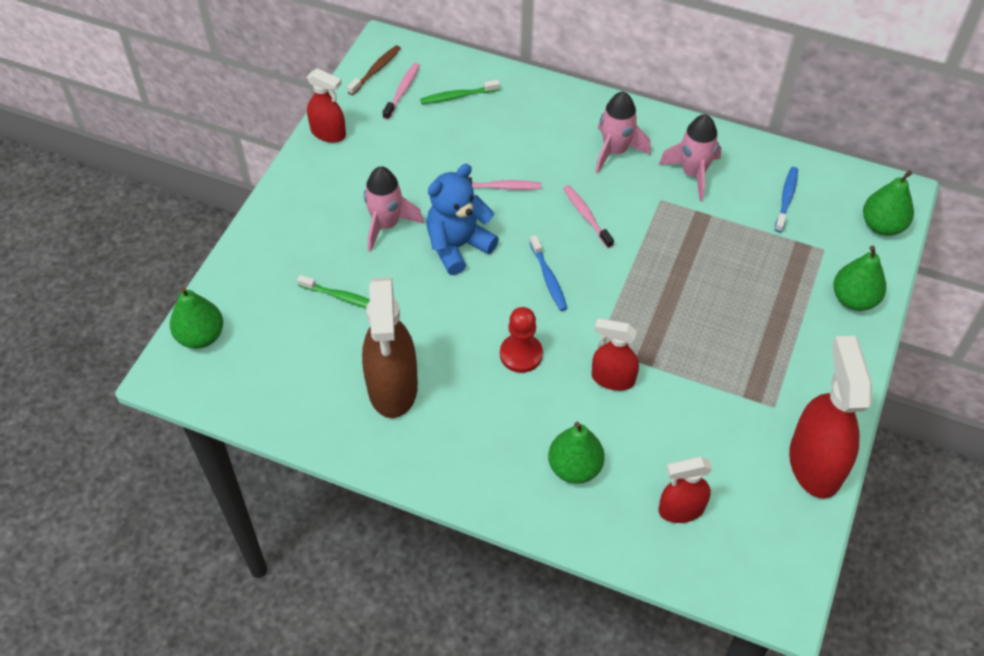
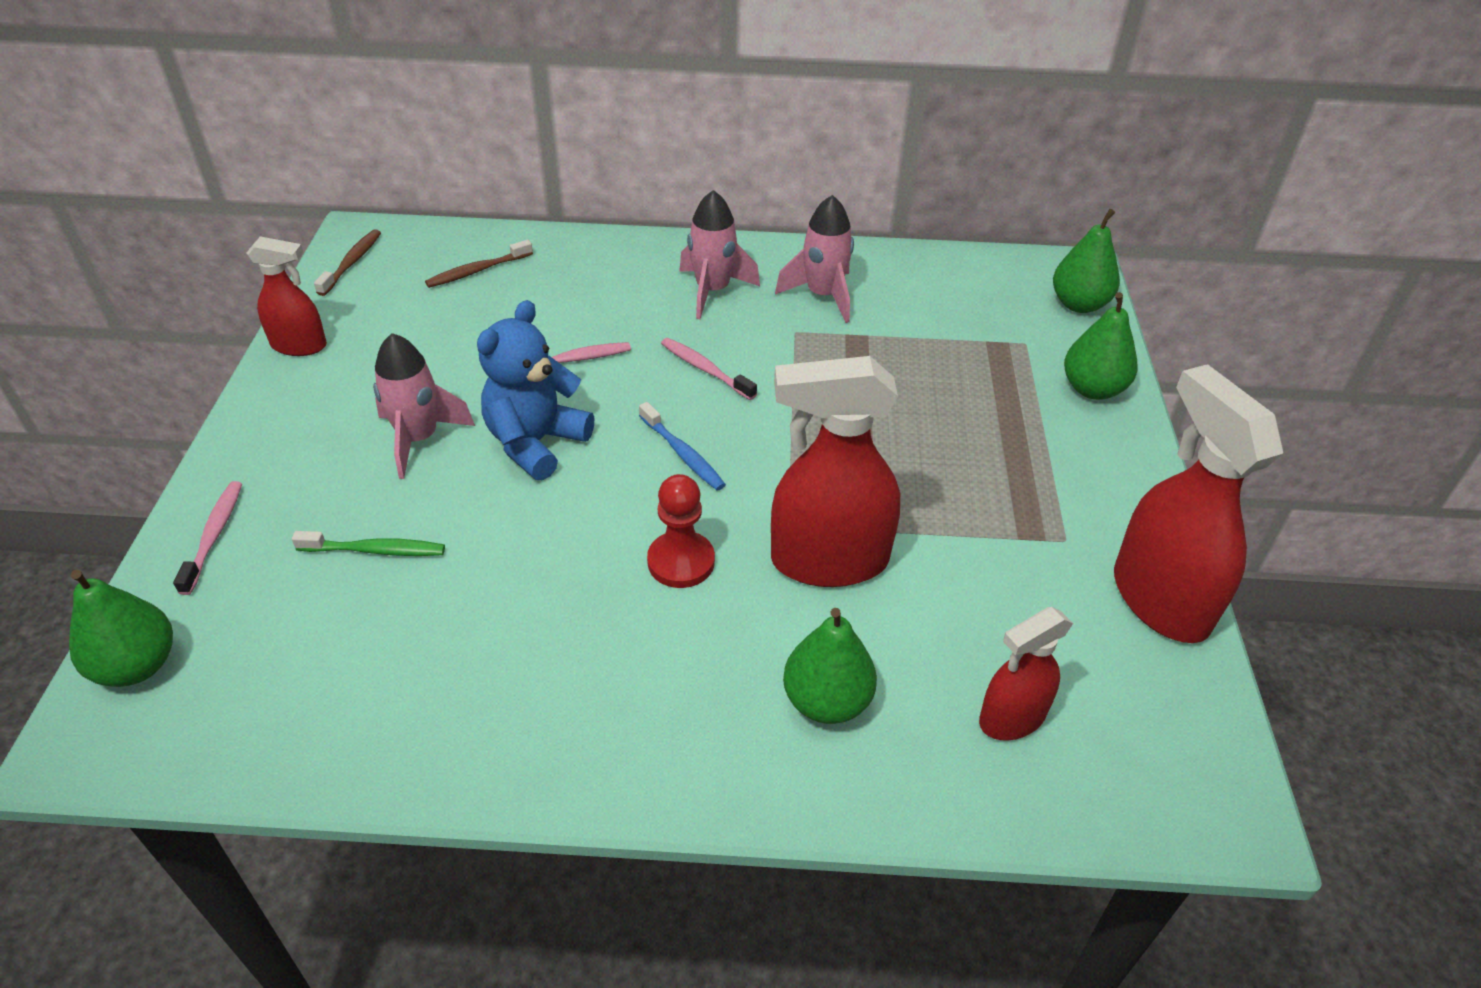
camera: 20 degrees left, 10 degrees down
brown spray bottle [362,277,418,418] -> none
pink toothbrush [382,63,420,120] -> pink toothbrush moved to [173,481,242,595]
green toothbrush [420,80,500,104] -> brown toothbrush [425,239,533,288]
red spray bottle [592,318,639,391] -> red spray bottle [771,356,900,587], size x1.73
blue toothbrush [775,167,798,232] -> none

